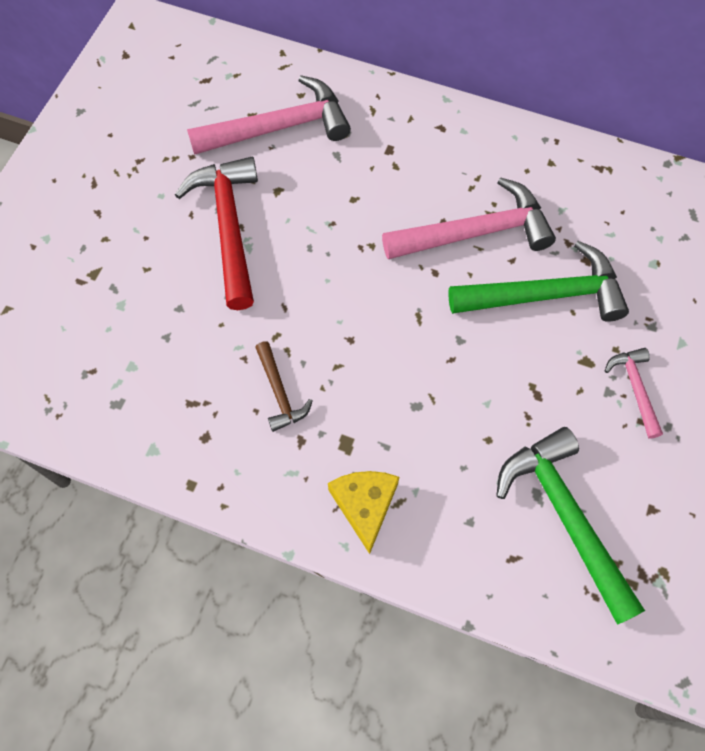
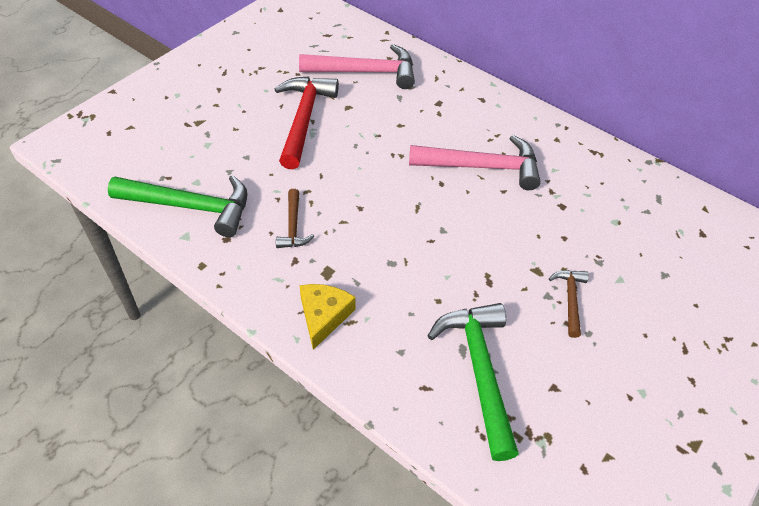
camera: 15 degrees right, 15 degrees down
green hammer [448,241,629,322] -> green hammer moved to [108,175,247,237]
pink hammer [605,348,663,439] -> brown hammer [549,270,589,338]

